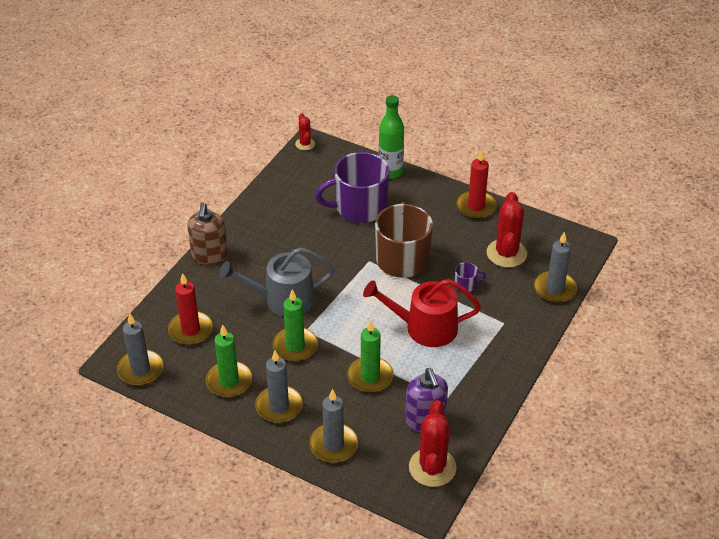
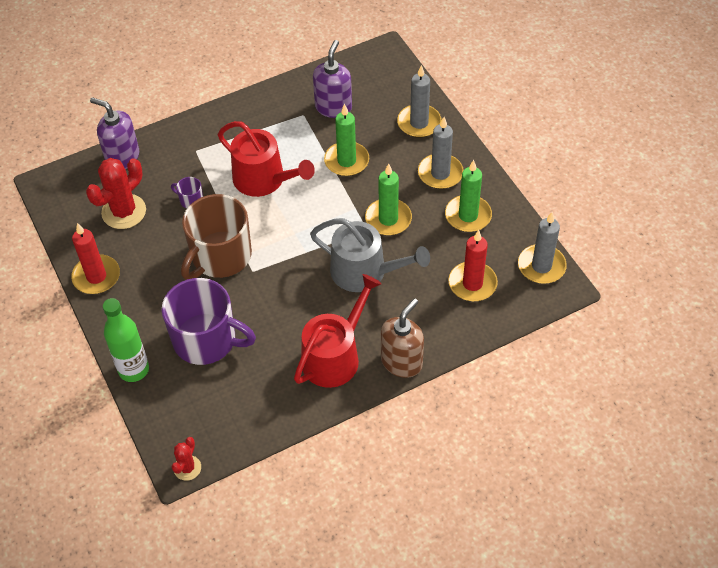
camera: 145 degrees left, 10 degrees up
red cactus [409,400,456,487] -> none
grey candle [534,232,577,303] -> purple soap dispenser [90,97,139,169]
none -> red watering can [294,274,381,388]

